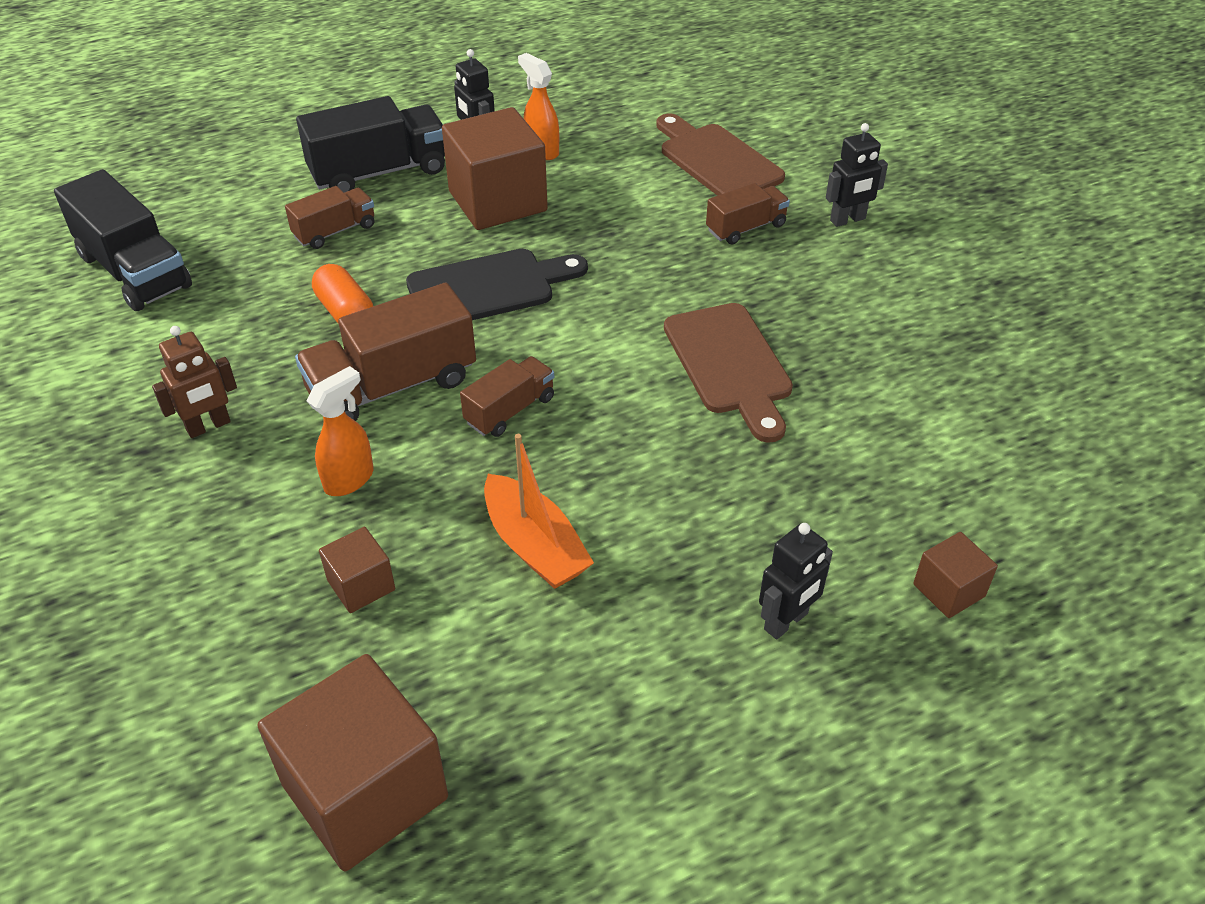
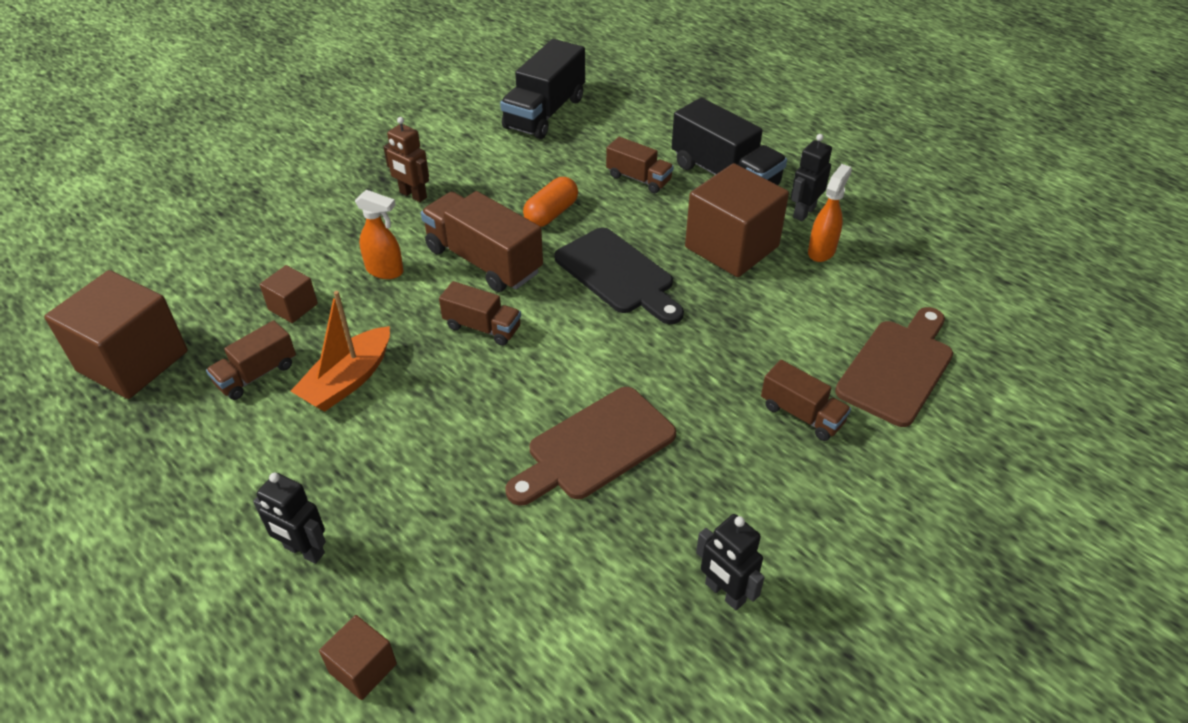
camera: 70 degrees right, 0 degrees up
black robot [826,123,888,227] -> black robot moved to [696,514,765,611]
none -> brown truck [206,320,296,400]

